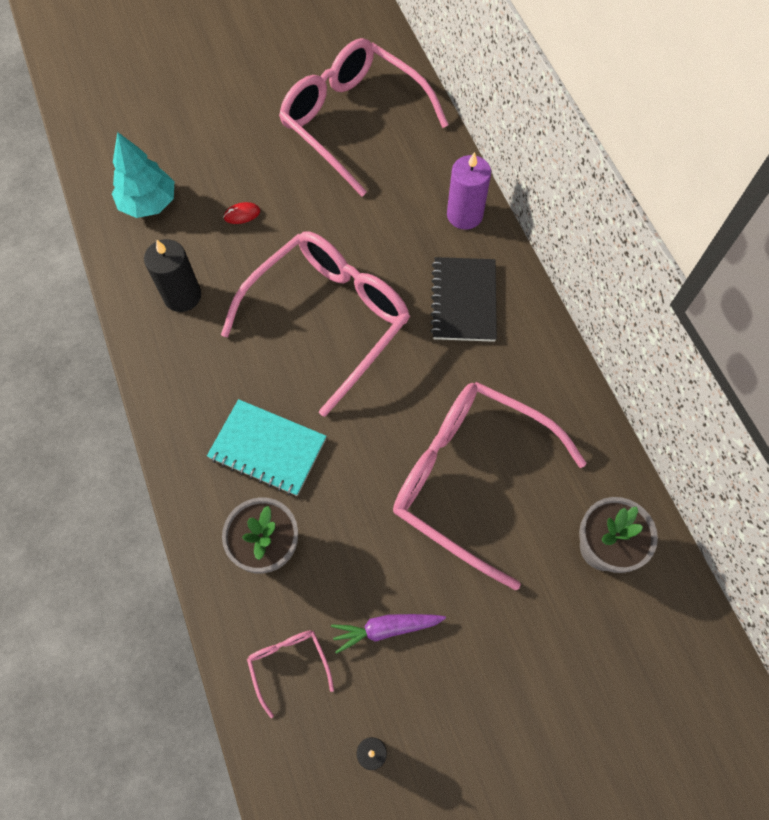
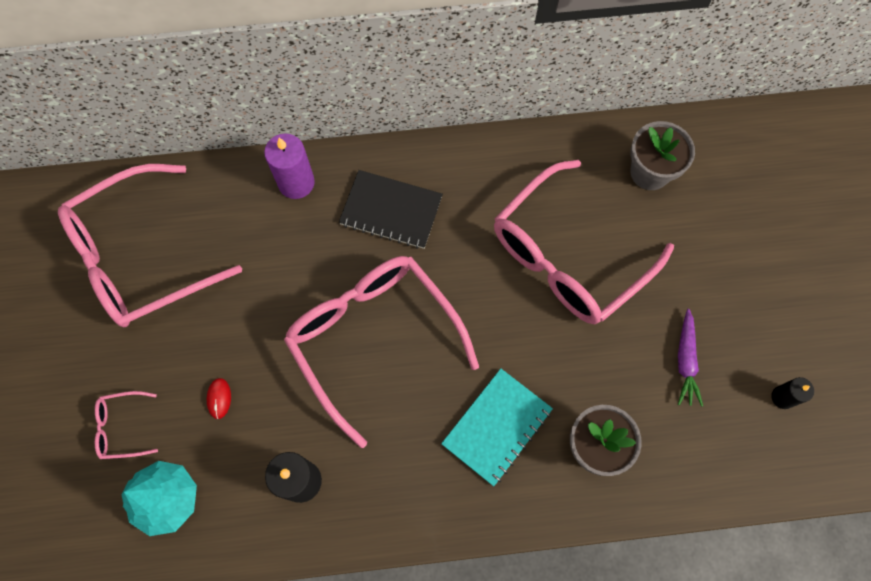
camera: 75 degrees left, 5 degrees up
pink glasses [247,630,334,718] -> pink glasses moved to [95,391,158,459]

